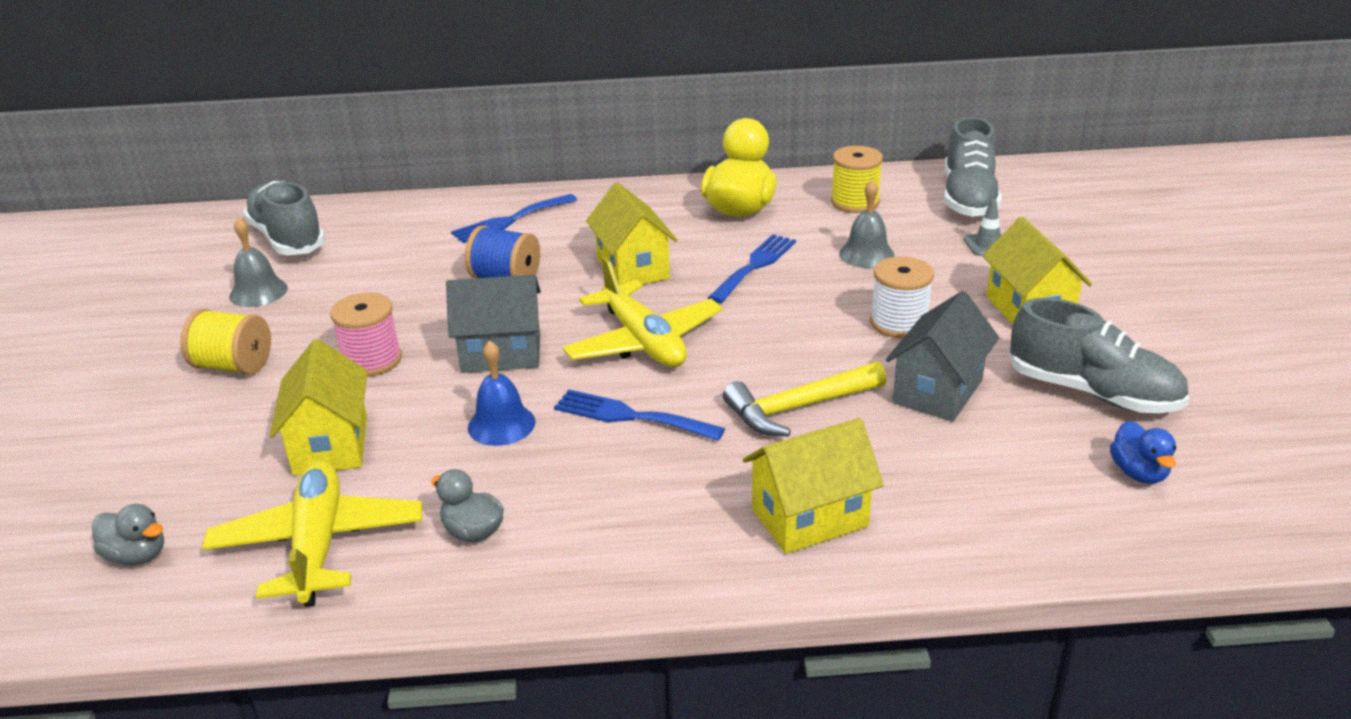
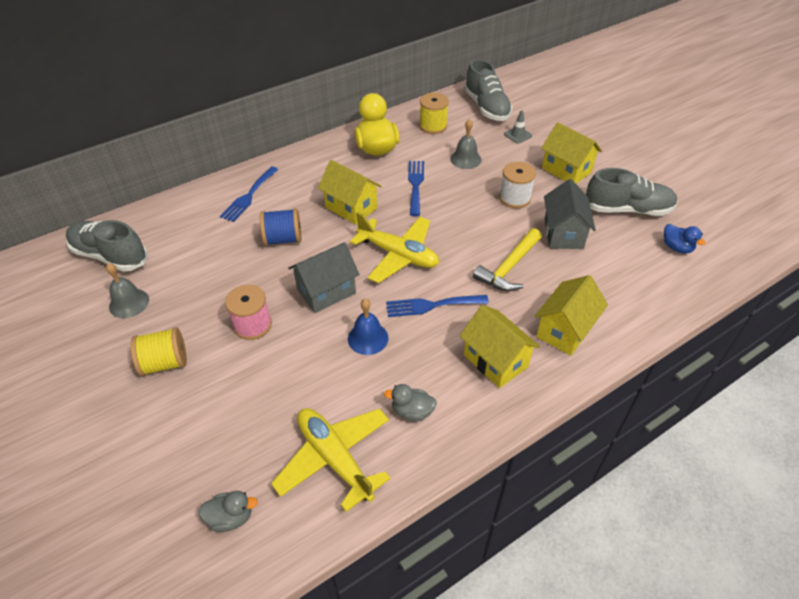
camera: 30 degrees left, 15 degrees up
yellow house [269,339,367,475] -> yellow house moved to [460,305,540,388]

